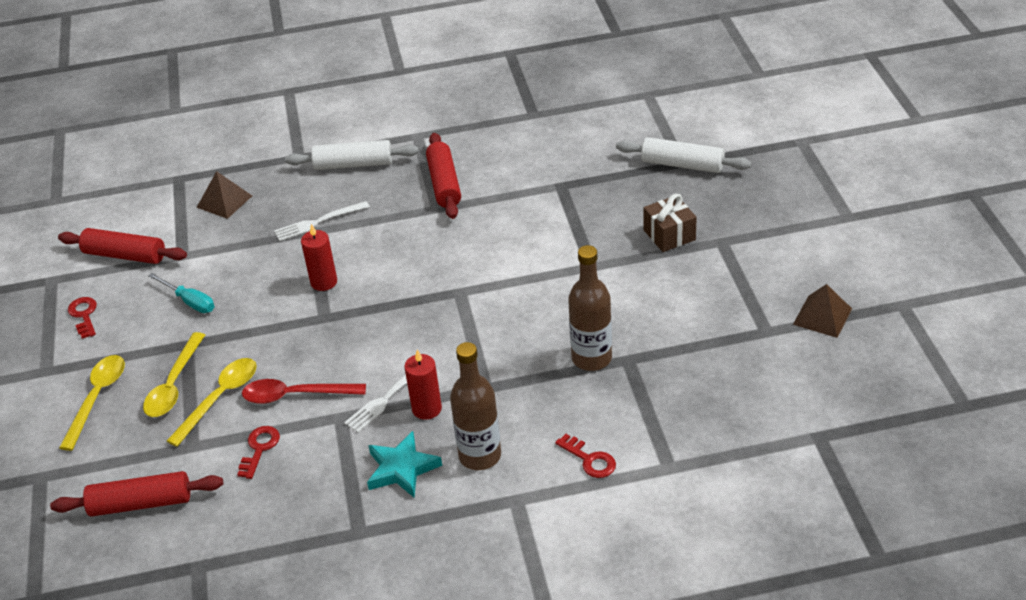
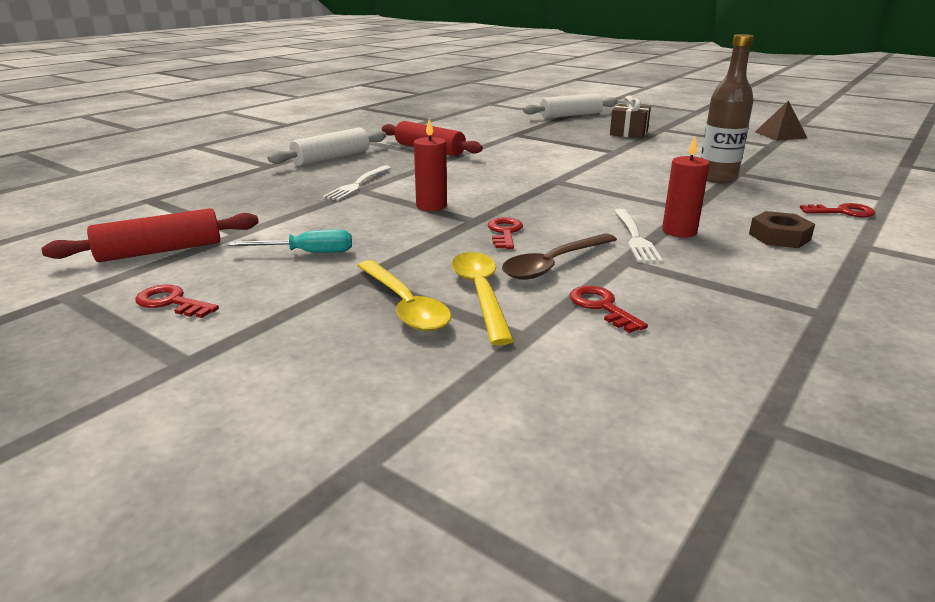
camera: 45 degrees left, 15 degrees down
red rolling pin [50,471,223,517] -> none
yellow spoon [59,355,125,451] -> none
brown pyramid [196,171,252,219] -> none
red spoon [242,379,366,404] -> brown spoon [502,234,617,280]
turquoise star [367,431,442,497] -> none
brown bottle [450,342,501,470] -> brown nut [749,211,815,248]
none -> red key [488,217,523,249]

